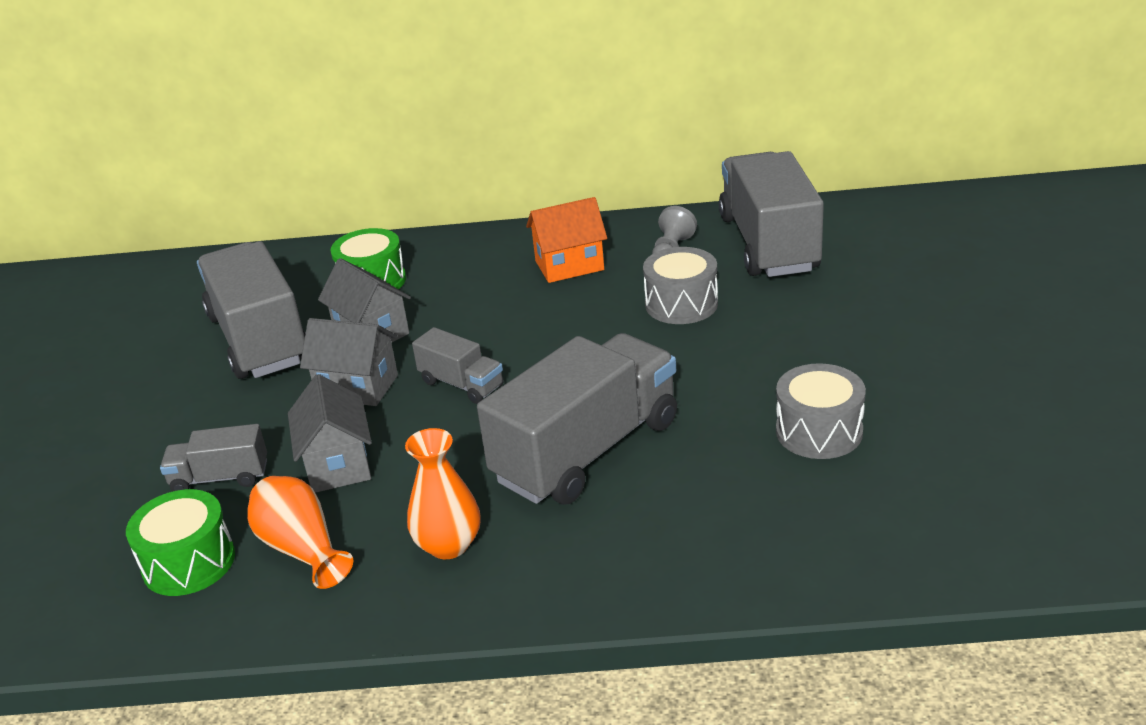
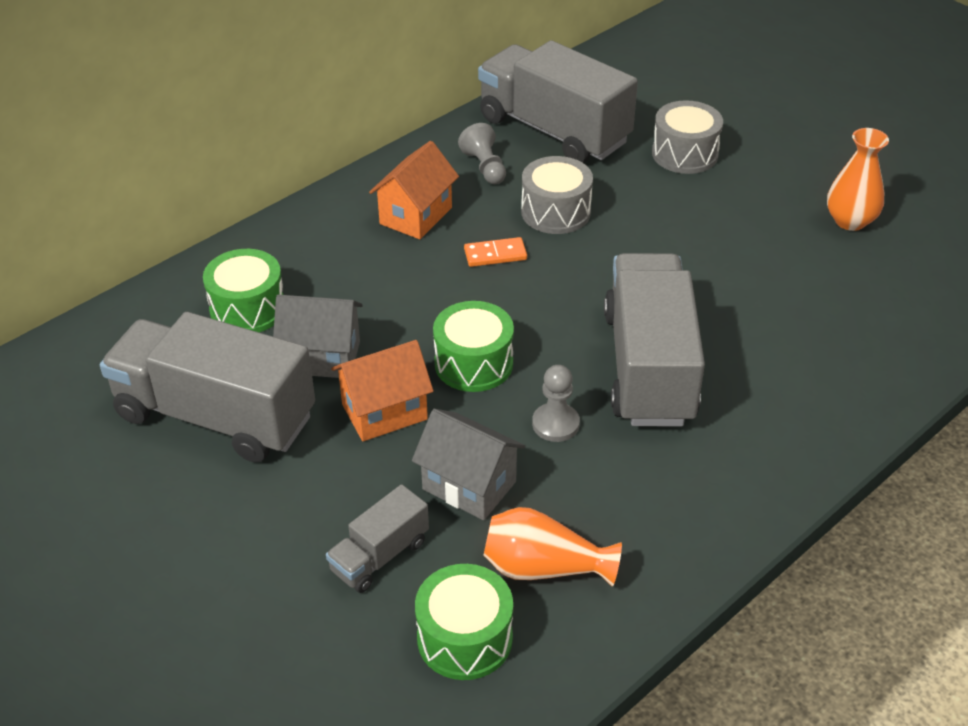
camera: 45 degrees left, 10 degrees up
grey house [300,318,398,406] -> orange house [331,340,433,441]
orange vase [405,428,480,559] -> orange vase moved to [827,128,889,231]
grey truck [412,327,504,404] -> green drum [433,301,514,392]
grey drum [776,363,866,459] -> grey drum moved to [652,100,723,174]
none -> orange domino [464,237,527,267]
none -> grey pawn [532,365,580,442]

